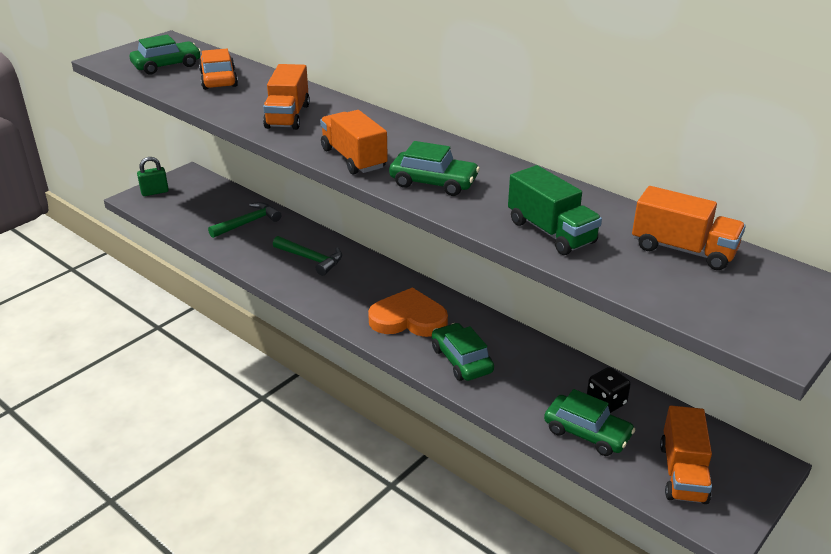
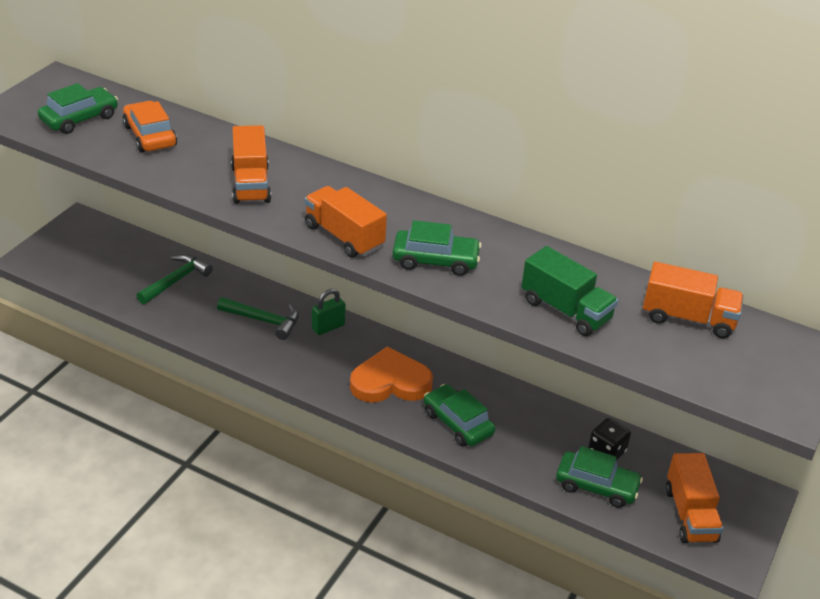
camera: 15 degrees left, 5 degrees up
green padlock [137,157,169,196] -> green padlock moved to [312,289,346,335]

